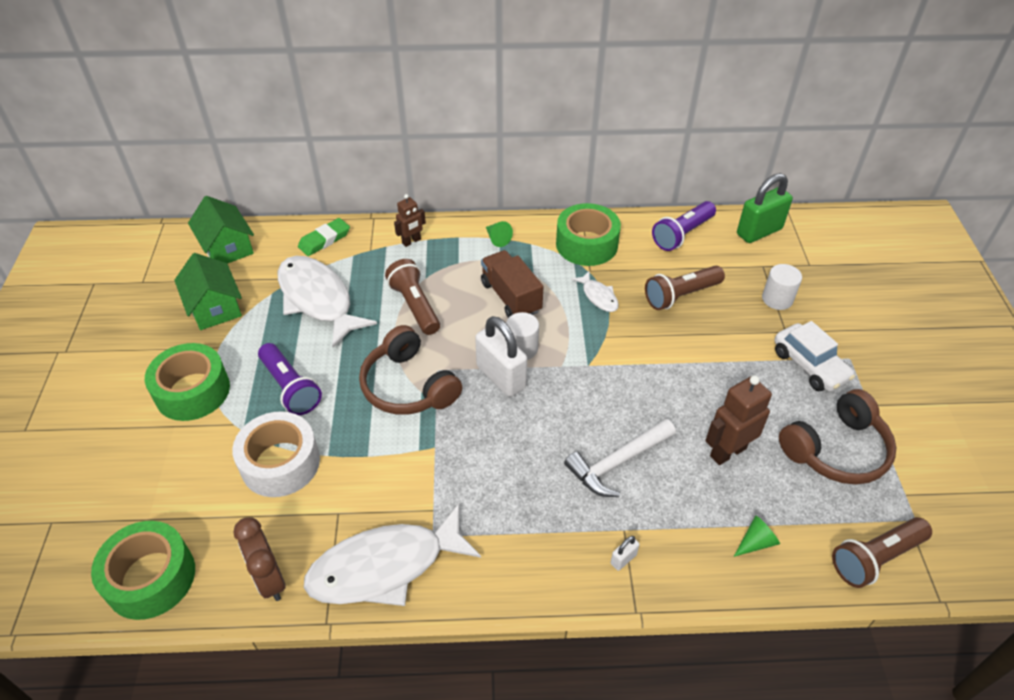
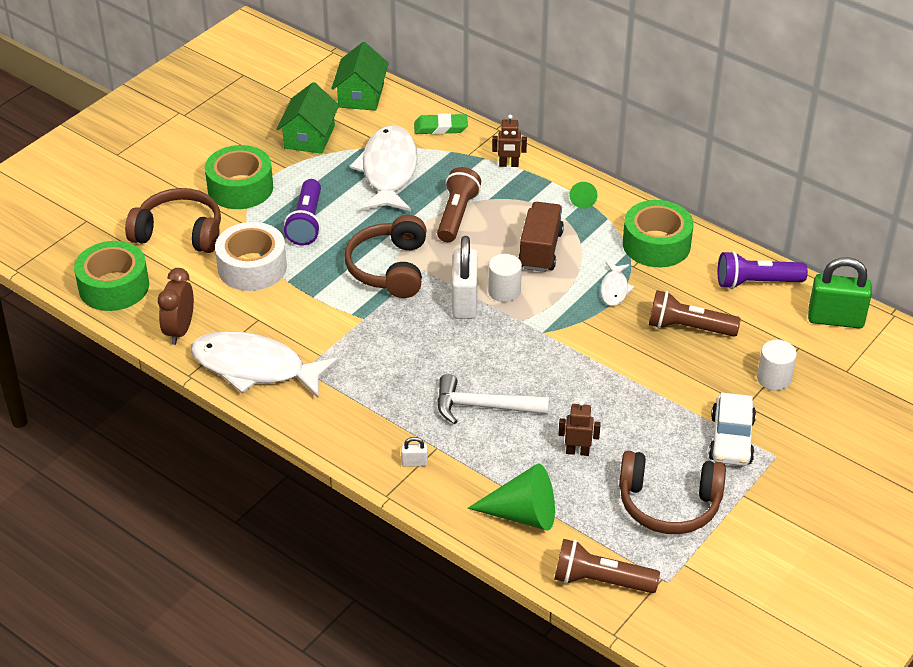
camera: 40 degrees right, 5 degrees down
brown robot [705,375,772,465] -> brown robot [558,400,601,456], size x0.62
green cone [734,515,780,557] -> green cone [468,464,555,530], size x1.99
none -> brown headphones [125,188,221,253]

